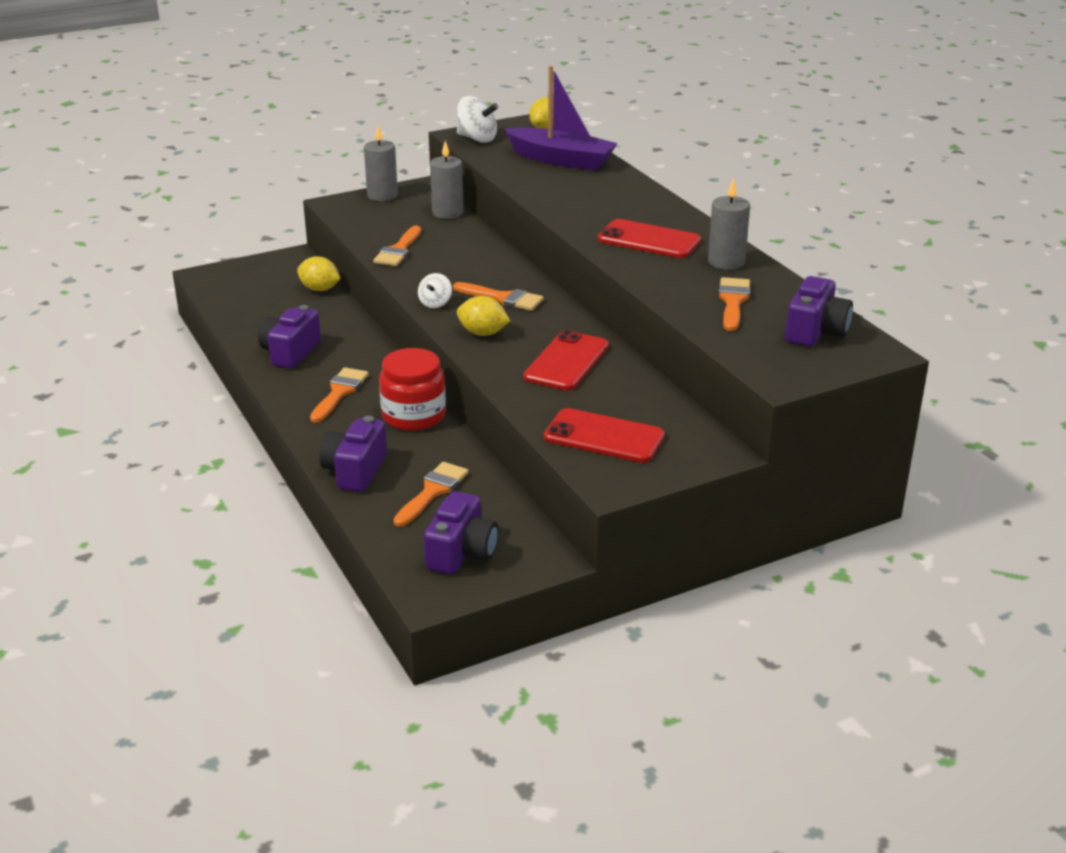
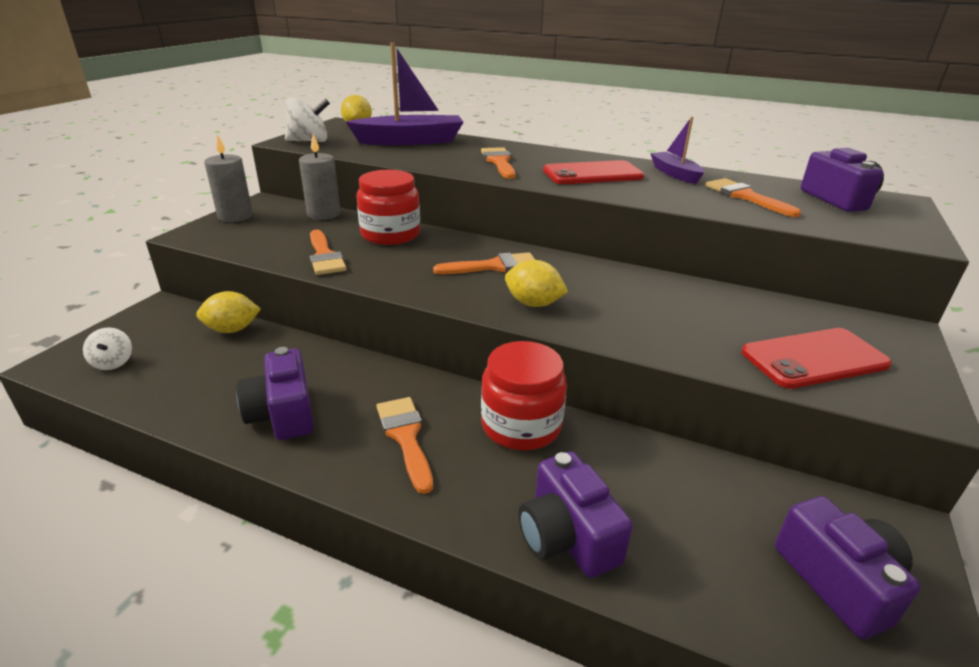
camera: 40 degrees left, 0 degrees up
orange brush [393,462,469,527] -> orange brush moved to [481,147,516,179]
white spinning top [418,273,452,308] -> white spinning top moved to [83,327,132,370]
yellow lemon [457,296,510,336] -> yellow lemon turned 45 degrees clockwise [505,260,568,307]
red phone [524,330,609,390] -> none
grey candle [708,178,750,270] -> purple boat [650,117,704,184]
none -> red jar [356,170,420,245]

